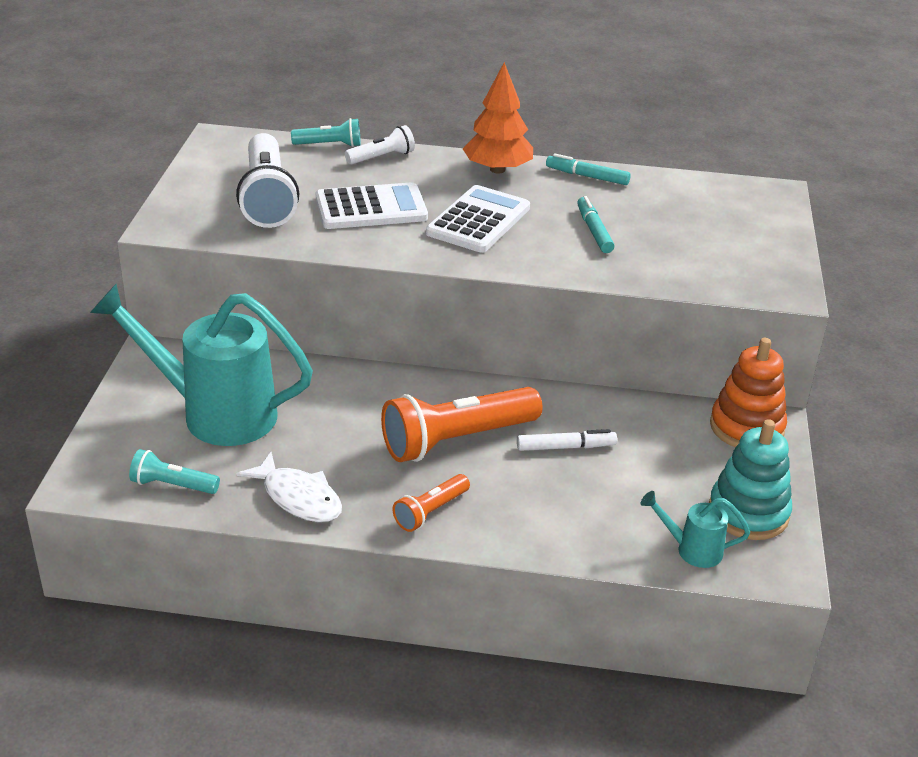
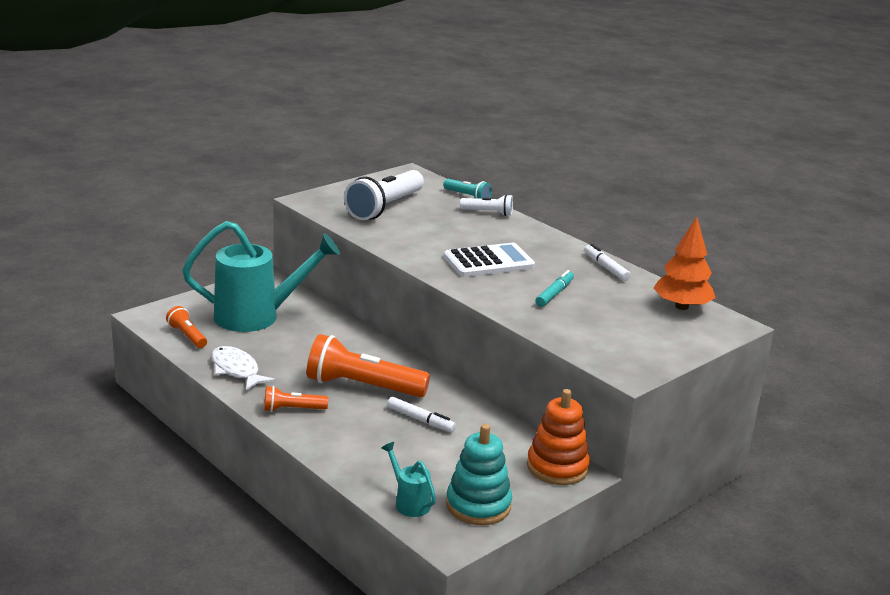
camera: 40 degrees right, 10 degrees down
turquoise watering can [90,284,313,446] -> turquoise watering can turned 120 degrees clockwise [182,221,340,332]
turquoise flashlight [129,449,220,494] -> orange flashlight [166,306,207,348]
white fish [236,452,342,522] -> white fish turned 150 degrees clockwise [212,346,275,391]
white calculator [316,182,428,229] -> none
orange tree [463,62,533,174] -> orange tree moved to [653,217,715,310]
turquoise marker [546,153,631,185] -> white marker [584,244,631,281]

